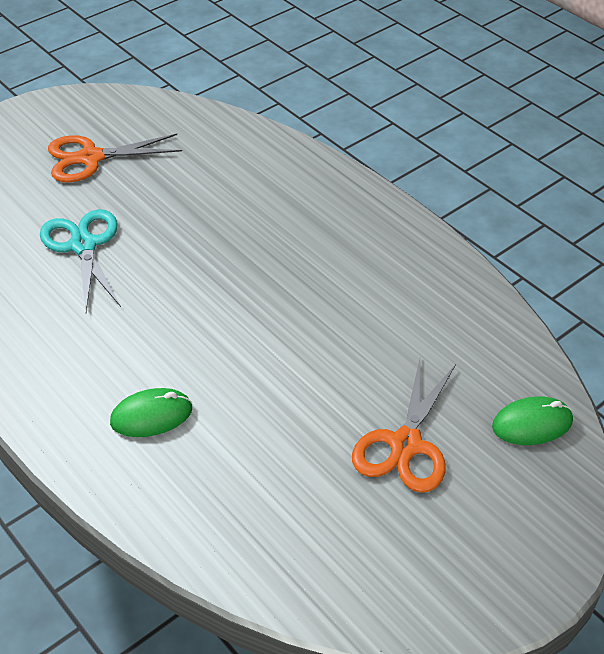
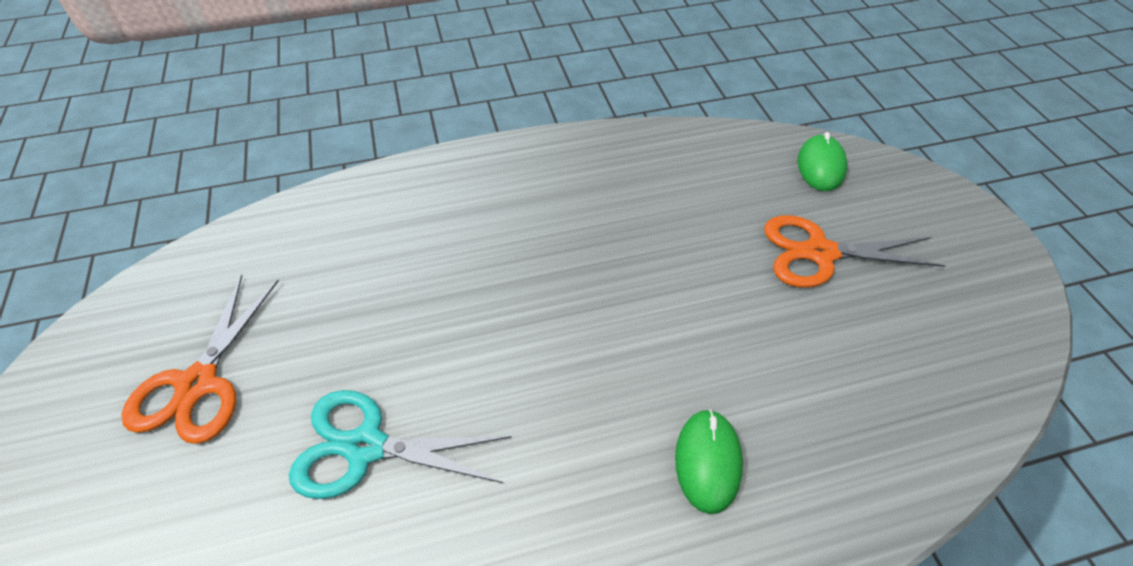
camera: 65 degrees left, 5 degrees up
orange scissors [352,359,456,493] -> orange scissors turned 135 degrees clockwise [764,215,946,288]

